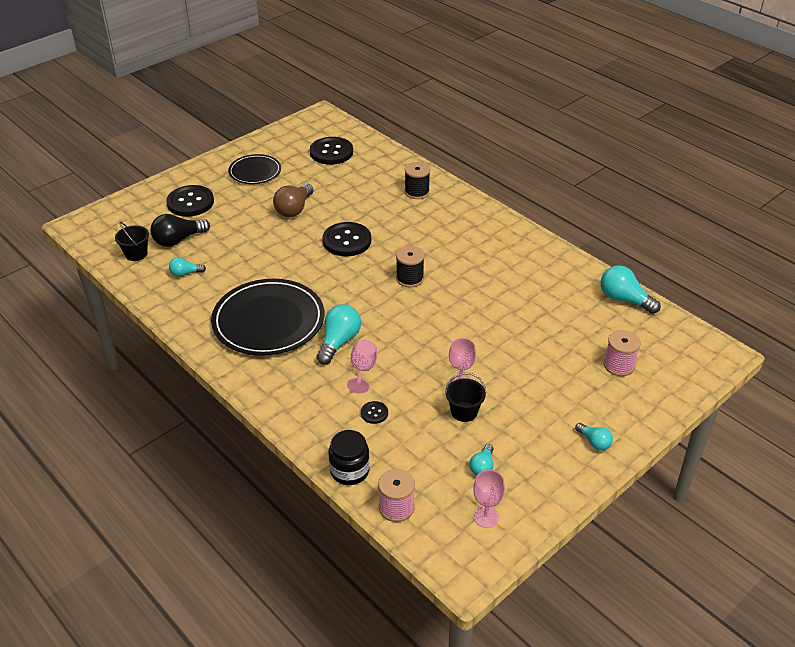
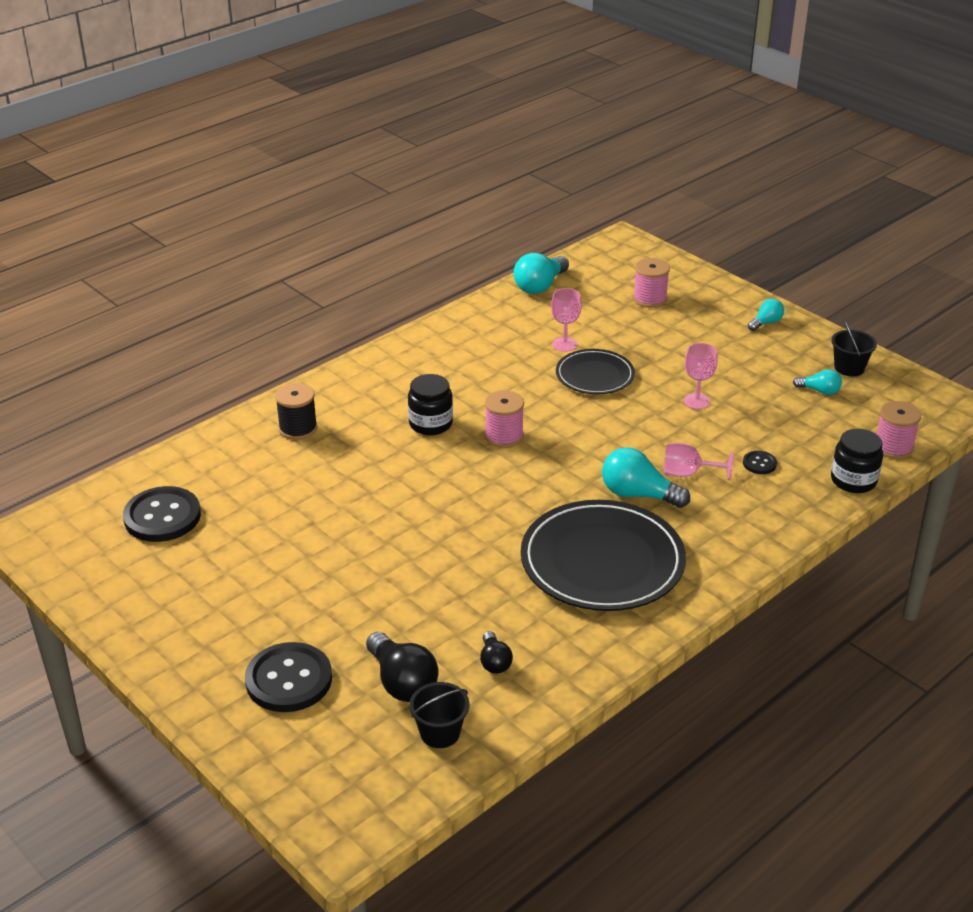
camera: 90 degrees left, 5 degrees down
turquoise light bulb [169,257,206,277] -> black light bulb [480,631,513,674]
black plate [228,154,281,184] -> black plate moved to [556,349,635,394]
brown light bulb [273,183,313,217] -> none
black button [322,222,371,256] -> none
black spool [396,246,425,287] -> pink spool [485,390,524,448]
black bucket [445,373,486,422] -> black bucket moved to [831,321,877,376]
pink goblet [473,470,505,528] -> pink goblet moved to [551,288,582,352]
none -> black jar [408,374,453,435]

